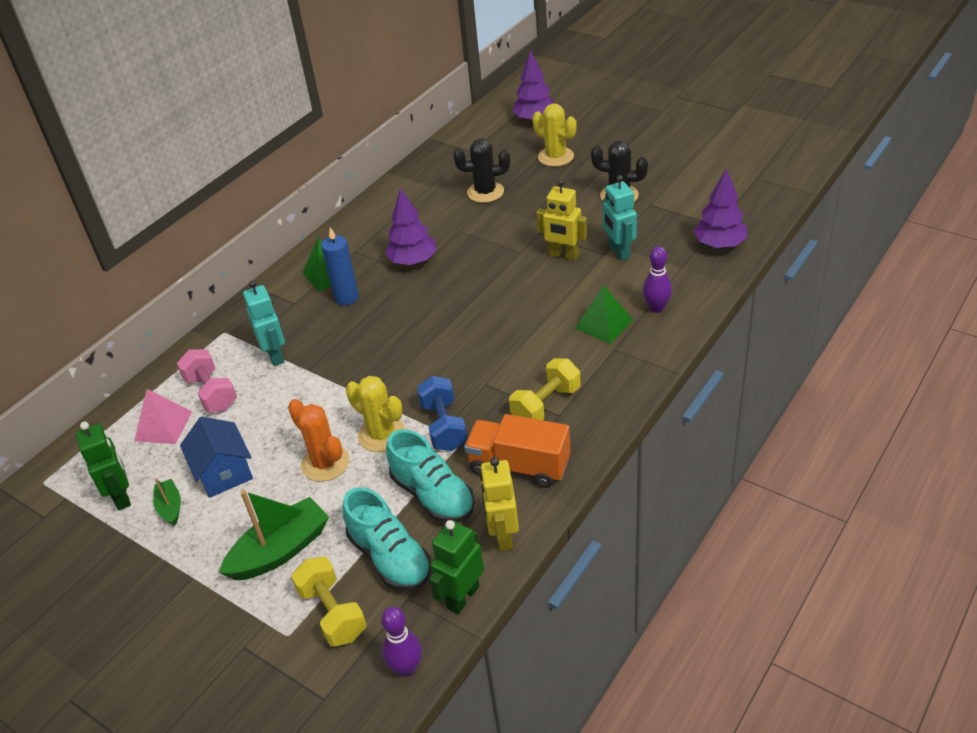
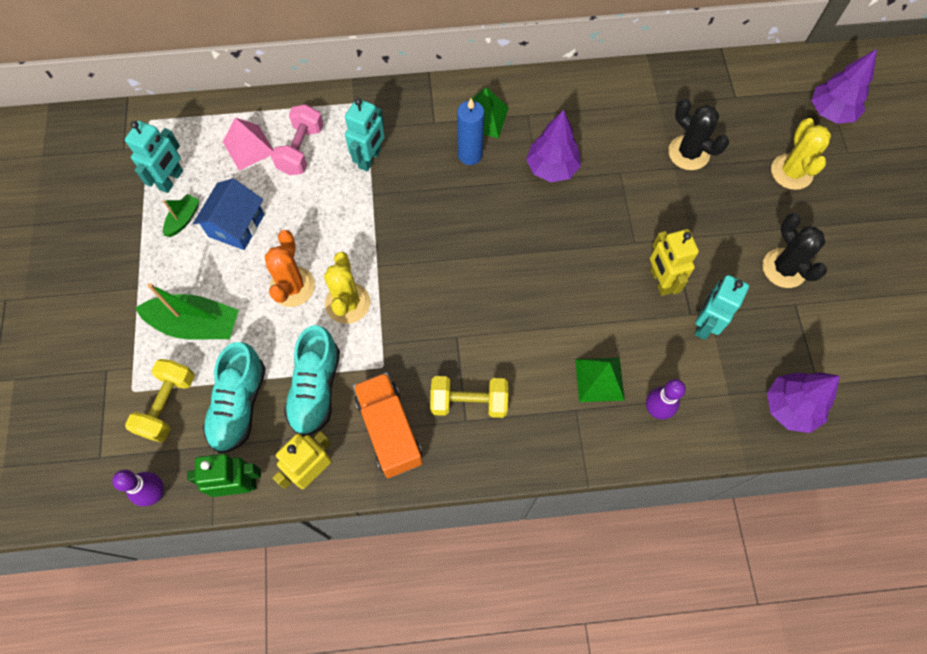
camera: 45 degrees right, 25 degrees up
green robot [76,422,131,510] -> turquoise robot [125,121,183,193]
blue dumbbell [417,376,467,451] -> none

